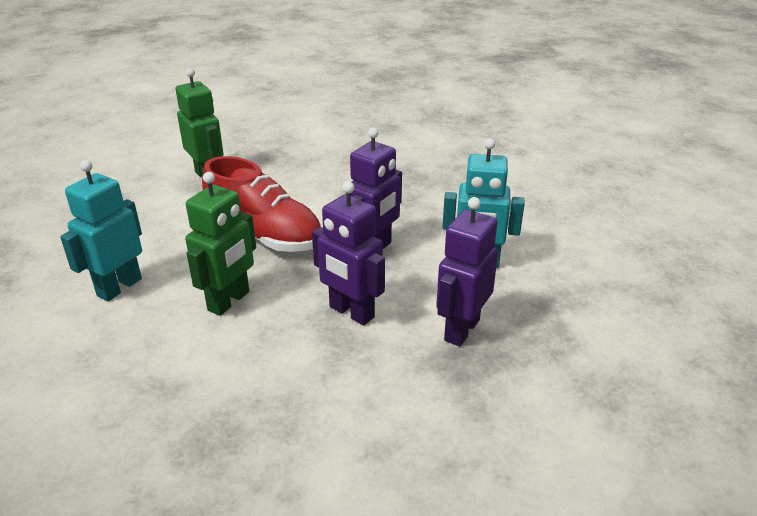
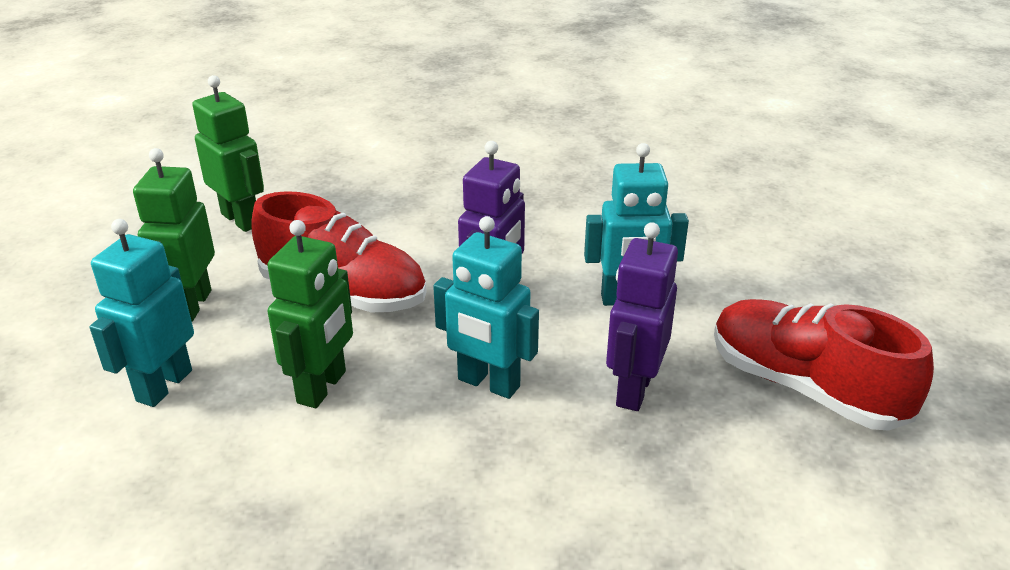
camera: 10 degrees left, 0 degrees up
purple robot [312,181,385,325] -> turquoise robot [433,216,539,399]
none -> green robot [133,148,215,322]
none -> red shoe [714,299,934,431]

